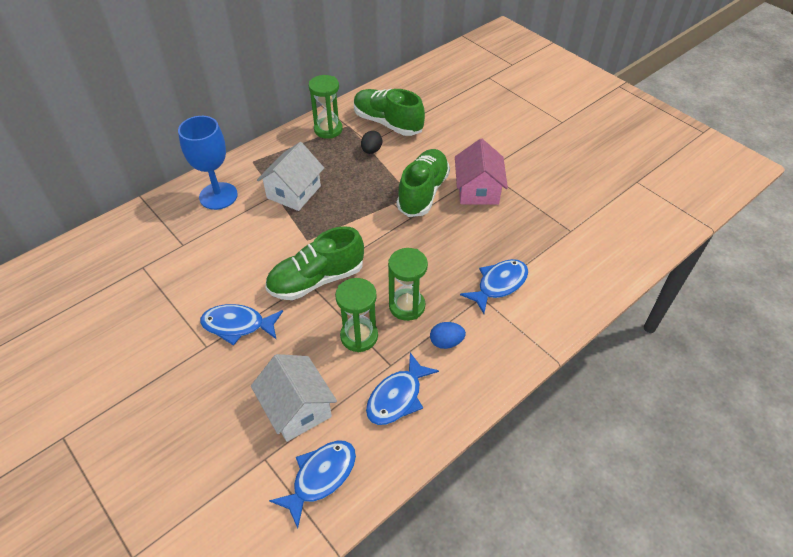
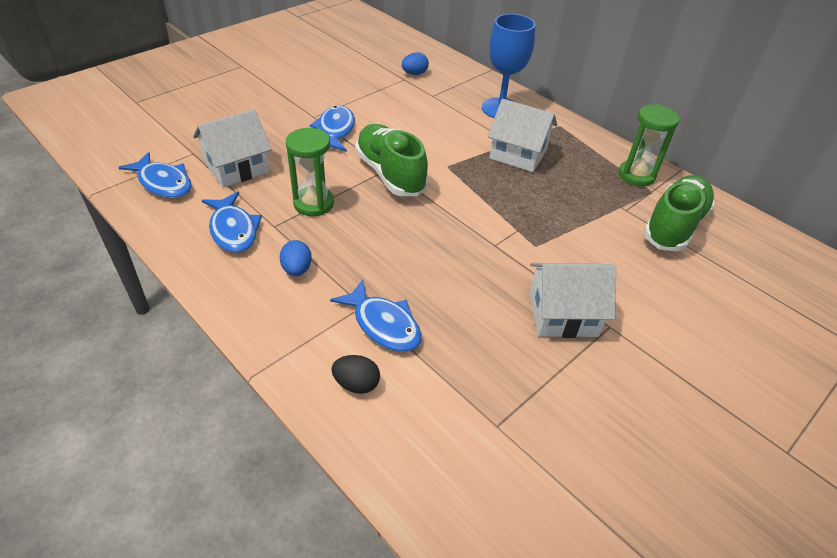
camera: 85 degrees right, 5 degrees down
black egg [361,131,382,154] -> black egg moved to [331,355,380,394]
blue fish [366,353,439,425] -> blue fish turned 150 degrees counterclockwise [202,192,262,253]
green hourglass [388,248,428,321] -> none
green shoe [397,149,450,217] -> none
pink house [455,139,508,205] -> white house [529,263,616,338]
none -> blue egg [402,52,429,75]

